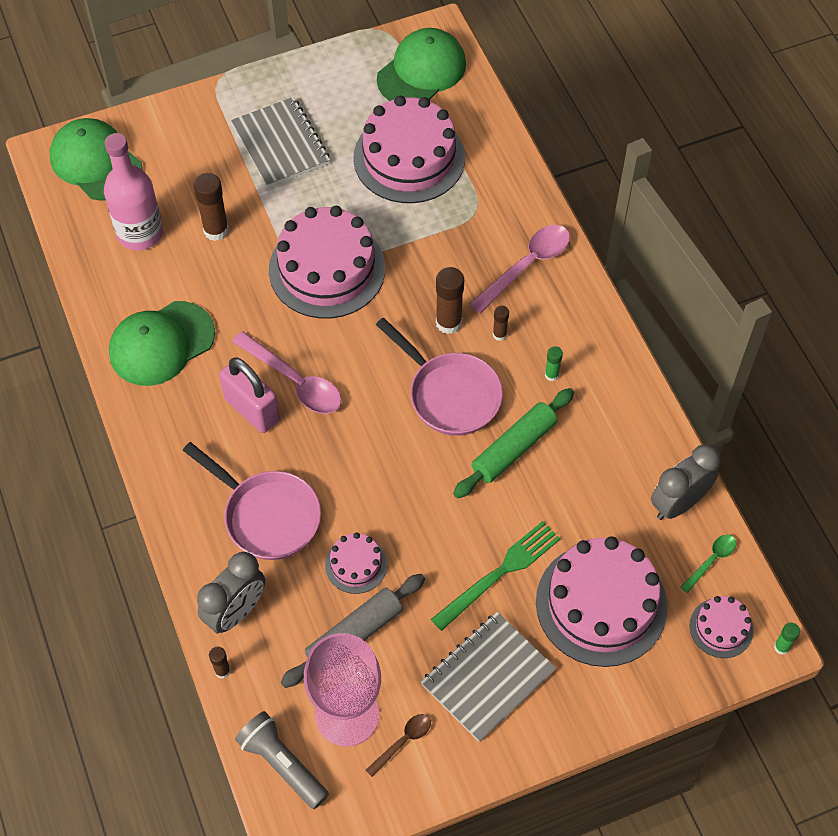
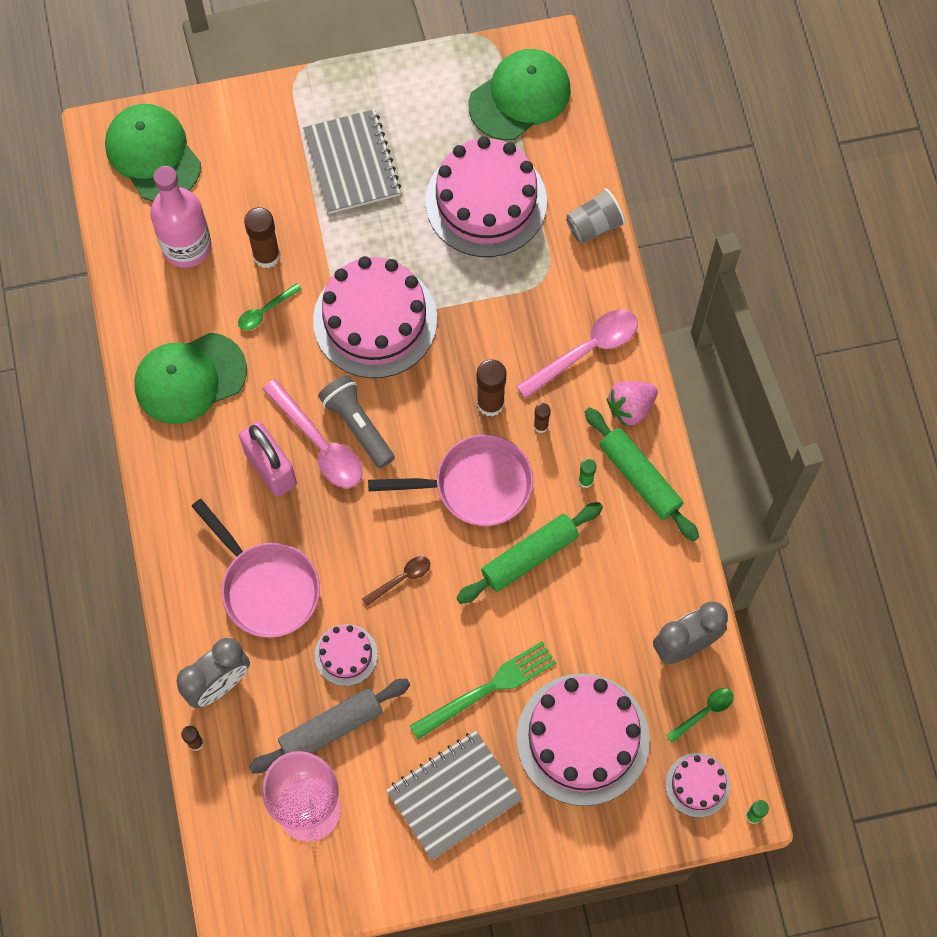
camera: 10 degrees right, 10 degrees up
grey flashlight [235,711,329,809] -> grey flashlight moved to [318,375,395,468]
brown spoon [366,714,431,777] -> brown spoon moved to [362,556,430,606]
pink pan [376,318,503,436] -> pink pan turned 60 degrees counterclockwise [368,435,533,526]
none -> green spoon [238,283,302,330]
none -> grey cup [566,188,626,244]
none -> green rolling pin [585,407,699,541]
none -> pink strawberry [607,381,658,426]

